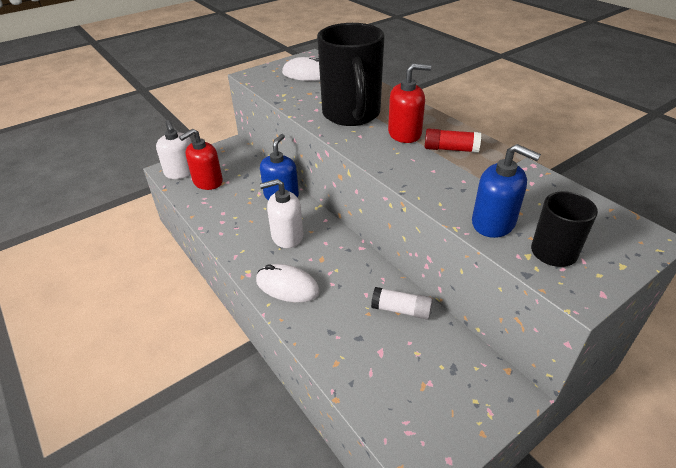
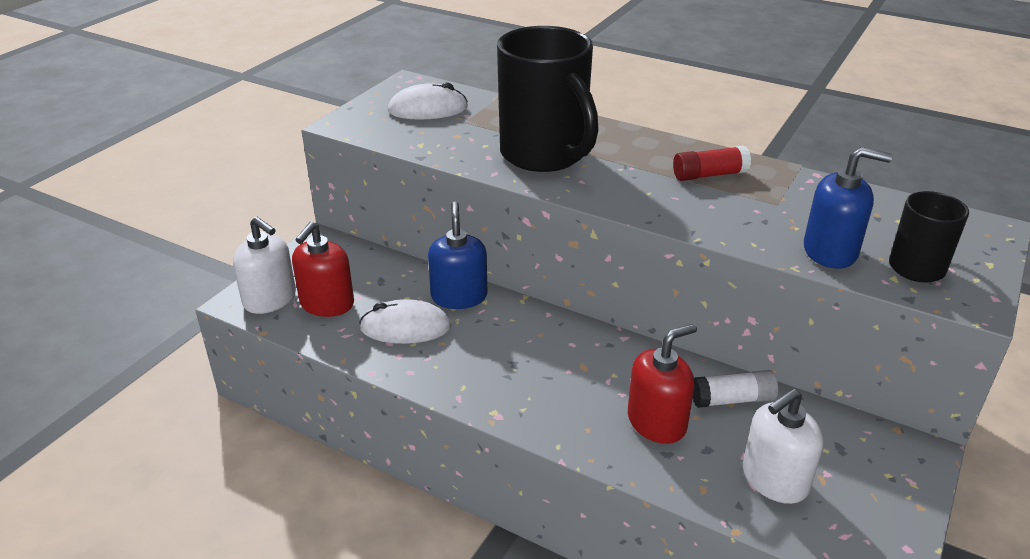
camera: 25 degrees left, 5 degrees down
white mouse [256,264,320,303] -> white mouse moved to [359,299,452,344]
white soap dispenser [260,179,303,248] -> white soap dispenser moved to [743,389,823,504]
red soap dispenser [388,63,431,143] -> red soap dispenser moved to [628,324,697,444]

